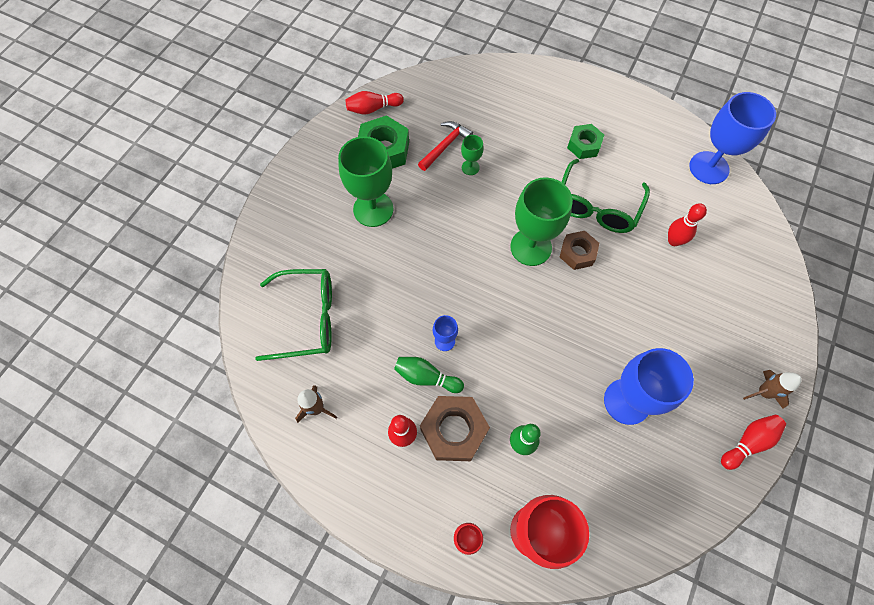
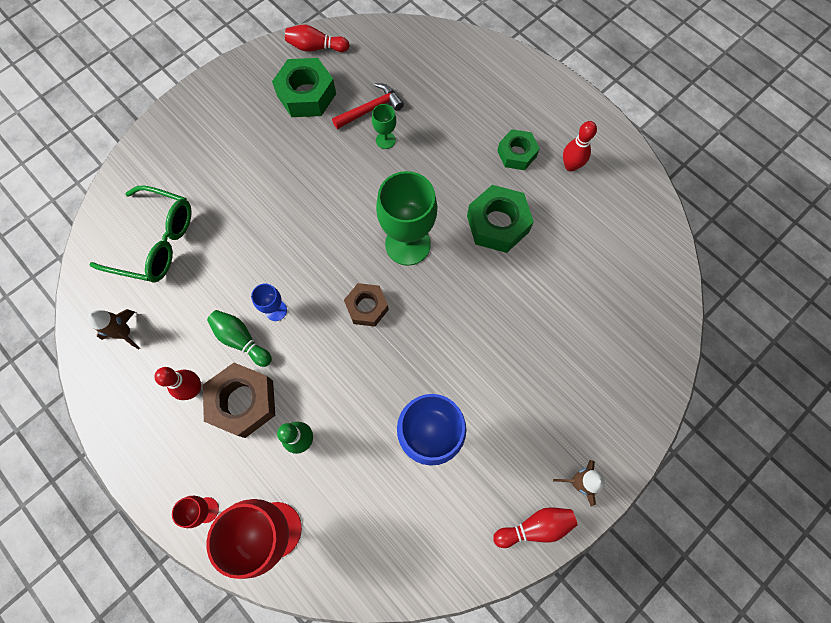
camera: 20 degrees right, 5 degrees up
green goblet [338,136,394,227] -> none
brown nut [560,231,600,270] -> brown nut moved to [344,283,389,327]
green glasses [562,159,650,233] -> green nut [467,185,534,253]
red bowling pin [668,203,707,246] -> red bowling pin moved to [563,121,597,171]
blue goblet [689,92,776,184] -> none

